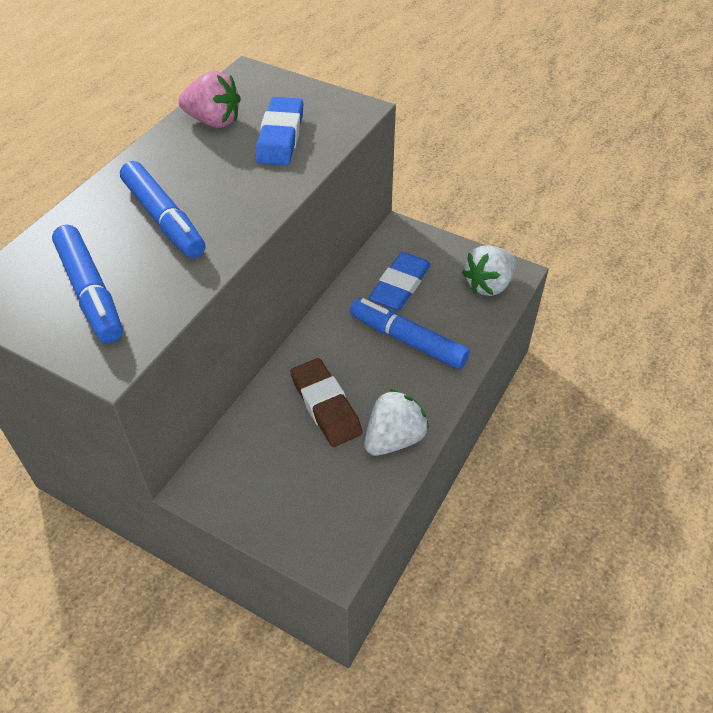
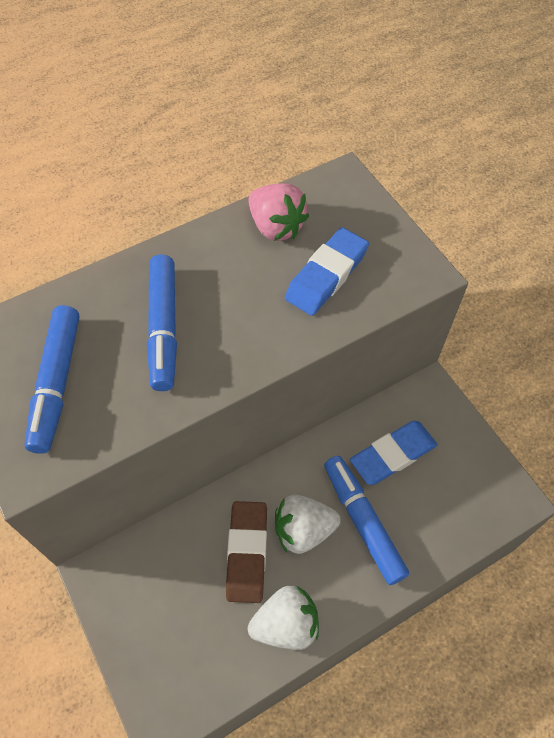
camera: 30 degrees right, 10 degrees up
white strawberry [462,245,516,296] -> white strawberry moved to [275,494,341,554]

